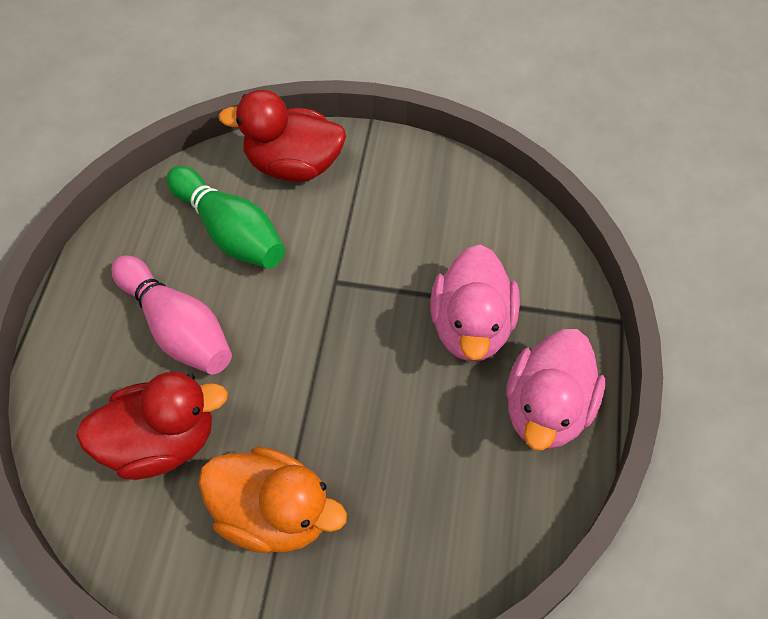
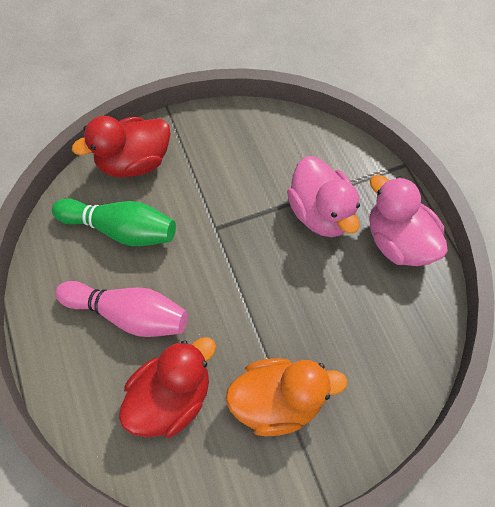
camera: 30 degrees left, 5 degrees up
pink duck [506,329,605,451] -> pink duck turned 150 degrees clockwise [369,175,448,266]

